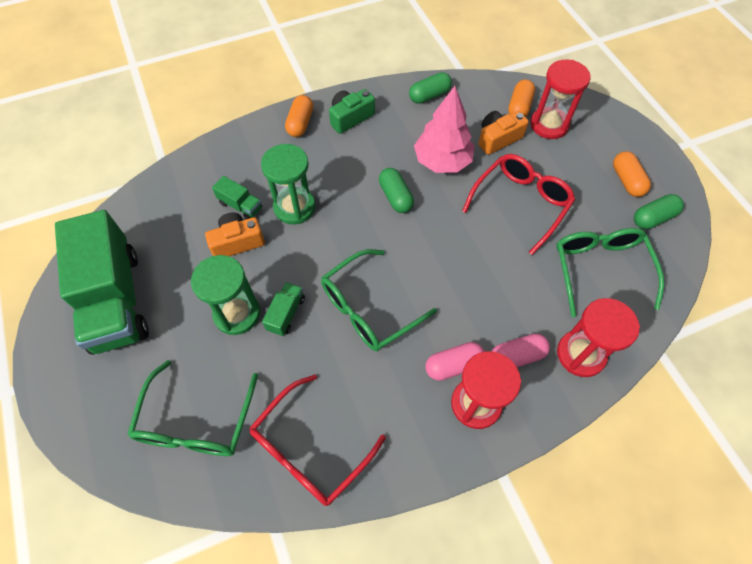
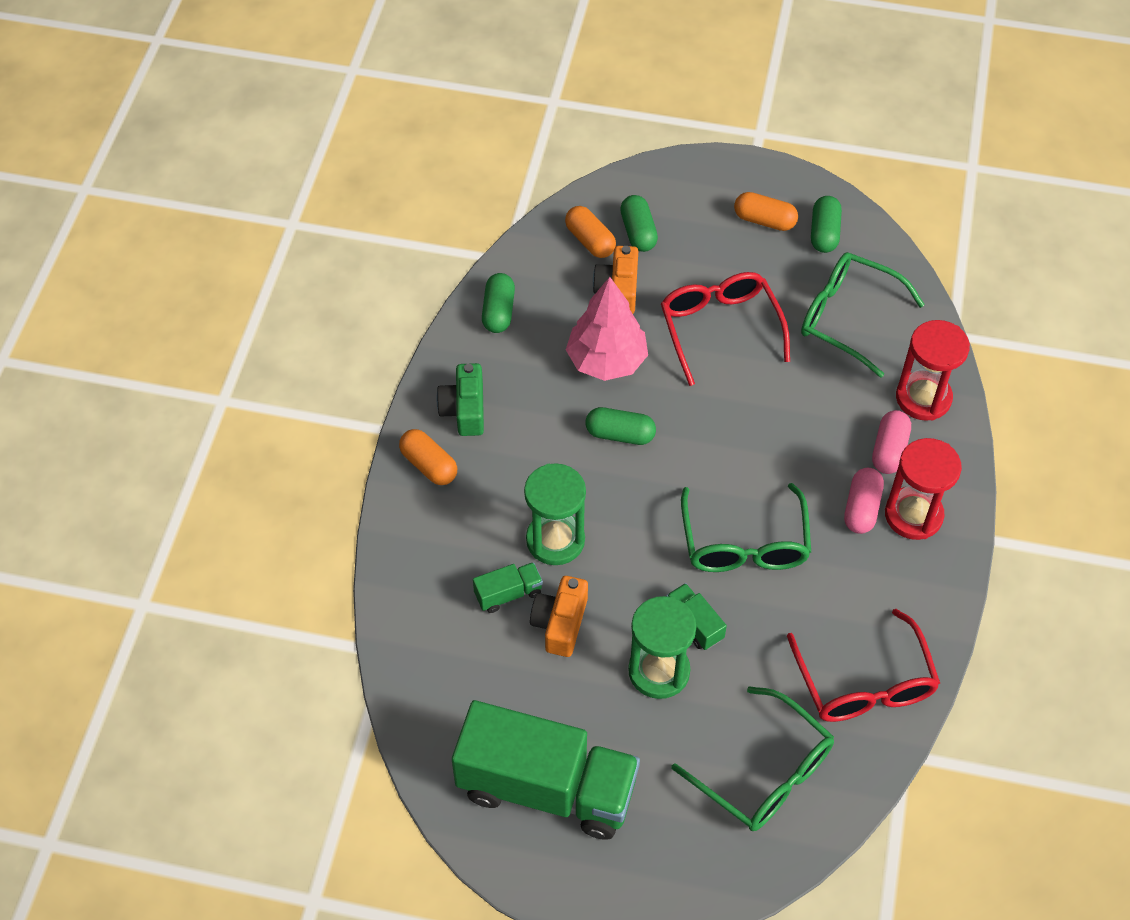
camera: 55 degrees left, 5 degrees down
red hourglass [530,60,591,139] -> green capsule [620,195,658,252]

